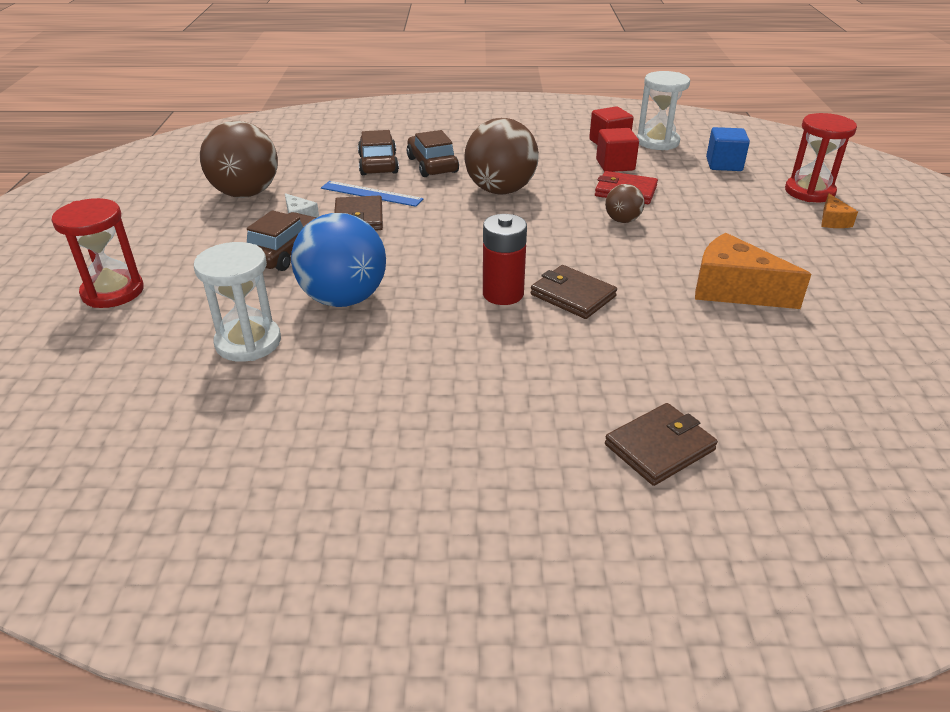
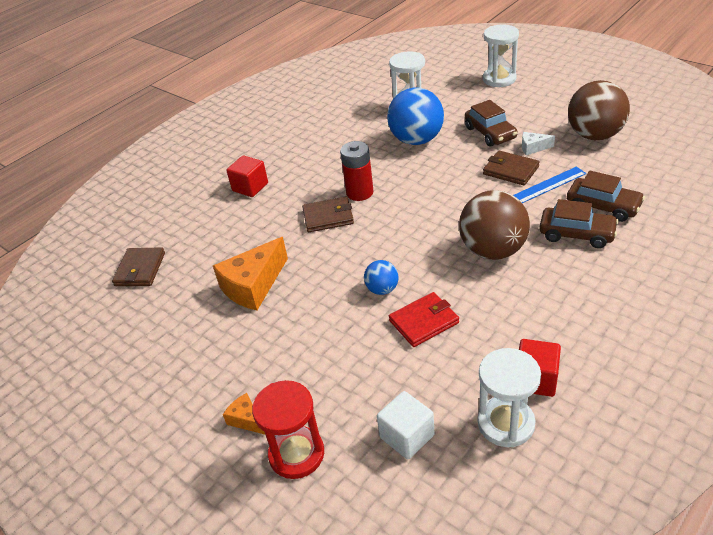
camera: 135 degrees right, 5 degrees up
red hourglass [52,198,144,308] -> white hourglass [483,24,519,87]
red cube [596,128,639,172] -> red cube moved to [226,155,268,197]
brown ball [605,184,645,223] -> blue ball [364,260,399,295]
brown wallet [605,403,718,486] -> brown wallet moved to [112,247,165,286]
orange cheese [695,233,811,309] -> orange cheese turned 150 degrees clockwise [213,237,288,310]
blue cube [706,127,750,171] -> white cube [377,391,435,459]

